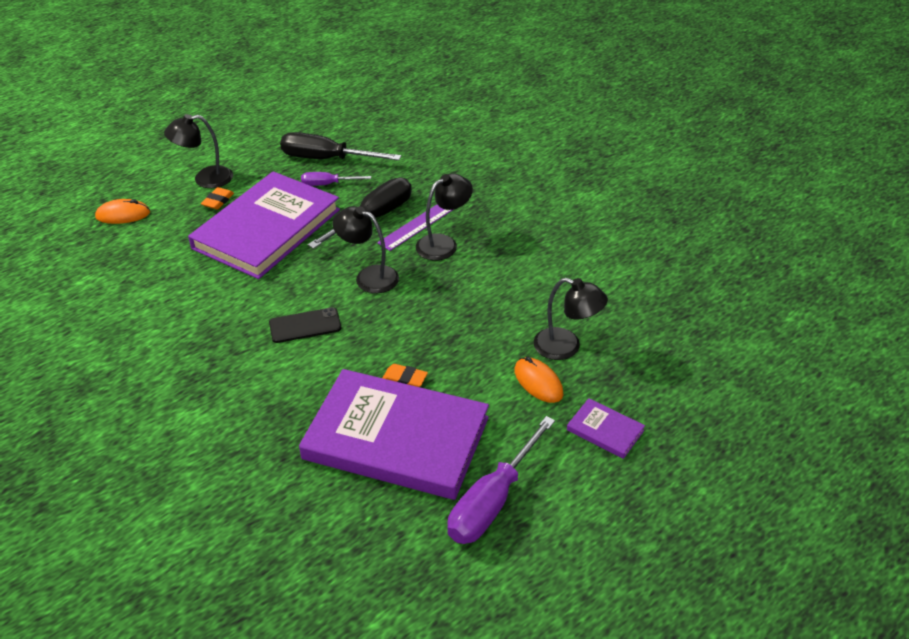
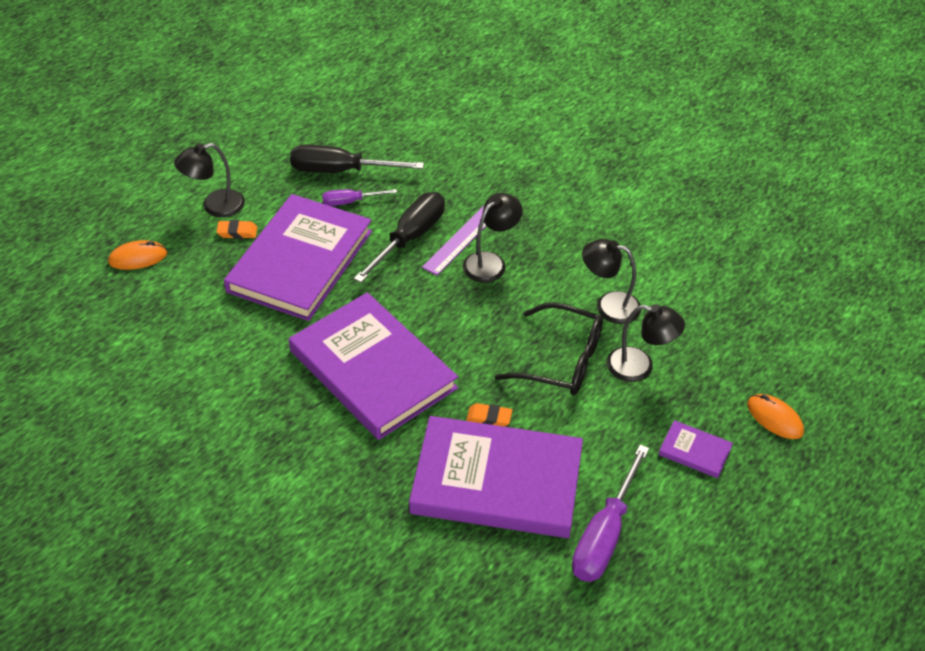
camera: 10 degrees left, 5 degrees up
orange eraser [201,187,234,210] -> orange eraser turned 75 degrees clockwise [217,220,257,239]
black phone [269,307,341,343] -> purple book [289,292,458,440]
black lamp [333,206,399,293] -> black lamp moved to [582,239,641,324]
orange mouse [514,357,563,403] -> orange mouse moved to [747,394,804,439]
none -> black glasses [495,302,603,395]

